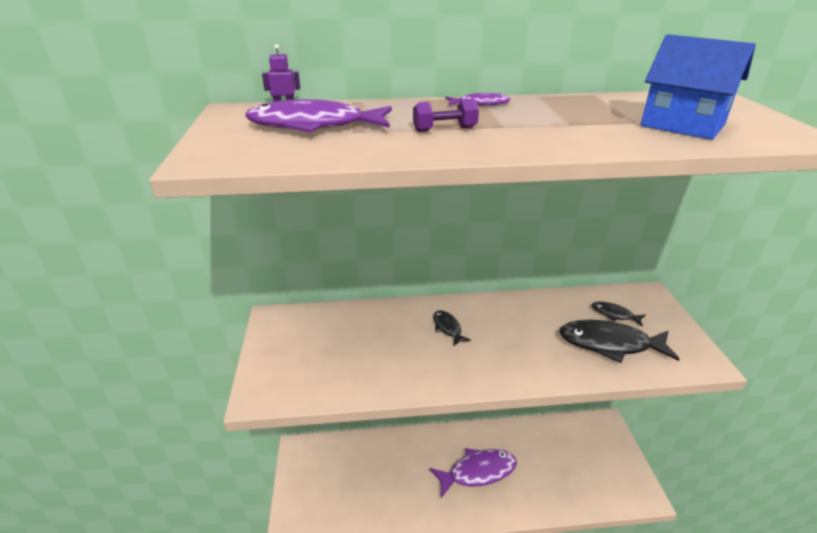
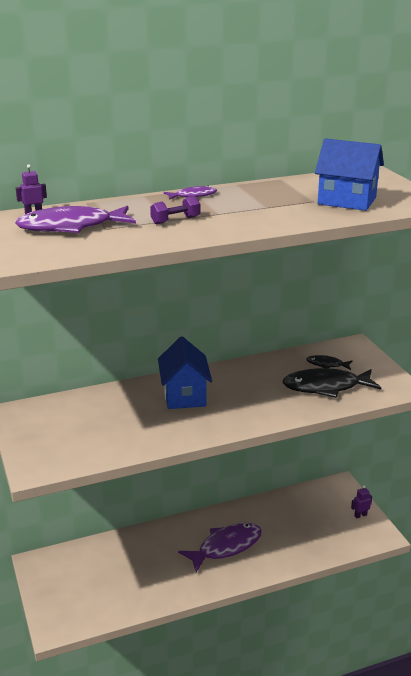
camera: 15 degrees left, 5 degrees down
black fish [434,310,471,346] -> blue house [158,336,212,409]
none -> purple robot [351,486,372,518]

